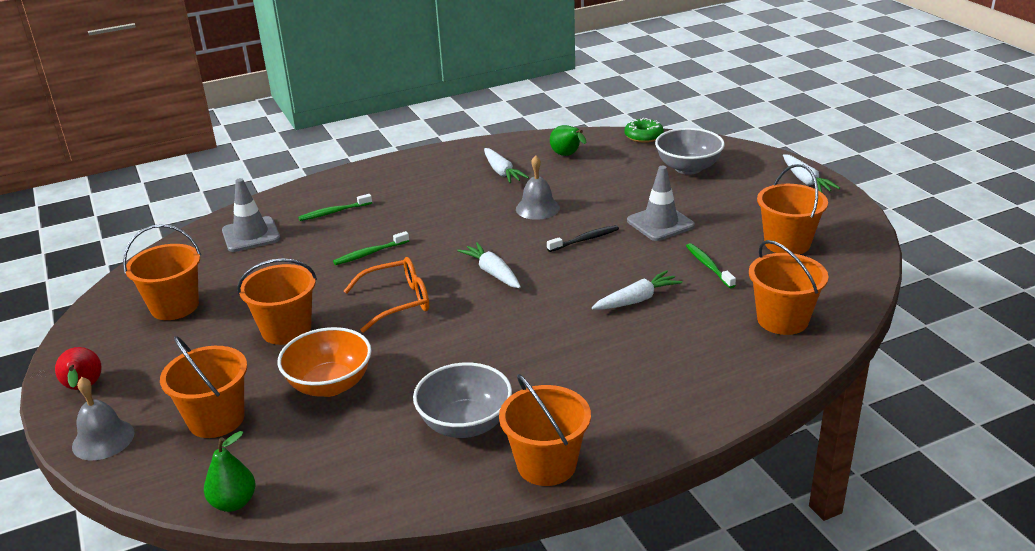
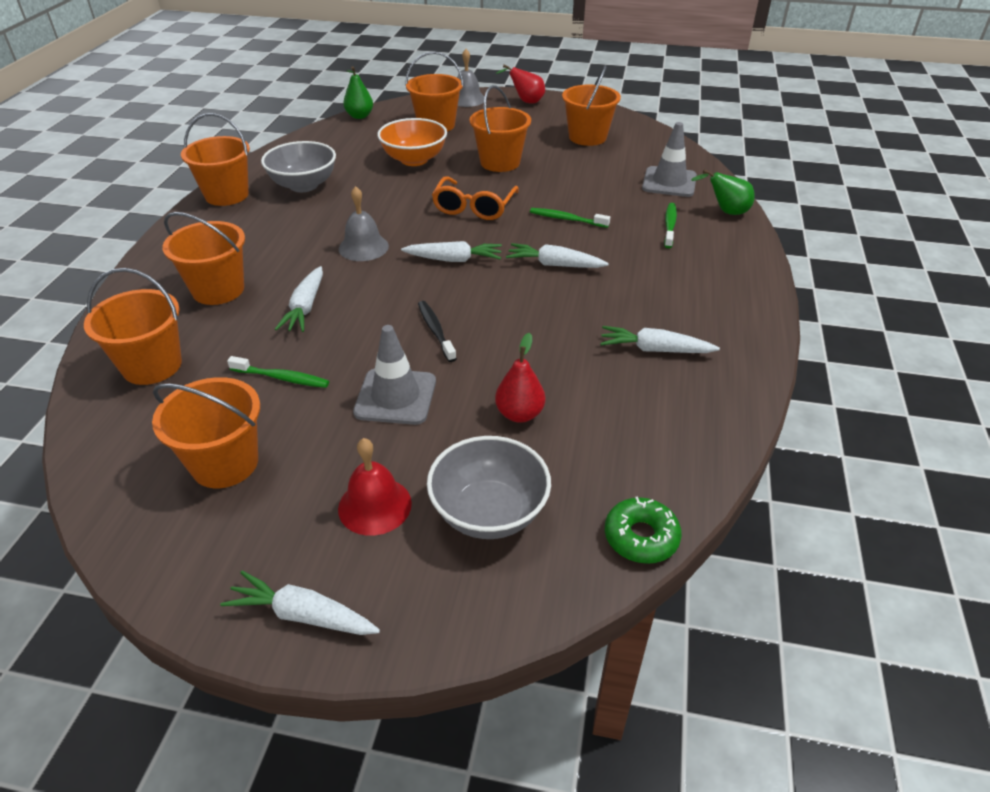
camera: 125 degrees right, 10 degrees up
green toothbrush [333,231,409,265] -> green toothbrush turned 75 degrees counterclockwise [530,208,610,228]
grey bell [516,155,560,220] -> grey bell moved to [339,186,389,261]
black toothbrush [547,225,619,252] -> black toothbrush turned 150 degrees clockwise [418,301,457,362]
green pear [550,125,587,156] -> green pear moved to [691,169,755,215]
none -> orange bucket [163,212,245,305]
none -> red bell [338,438,412,536]
none -> red pear [495,333,545,423]
none -> white carrot [506,243,609,268]

